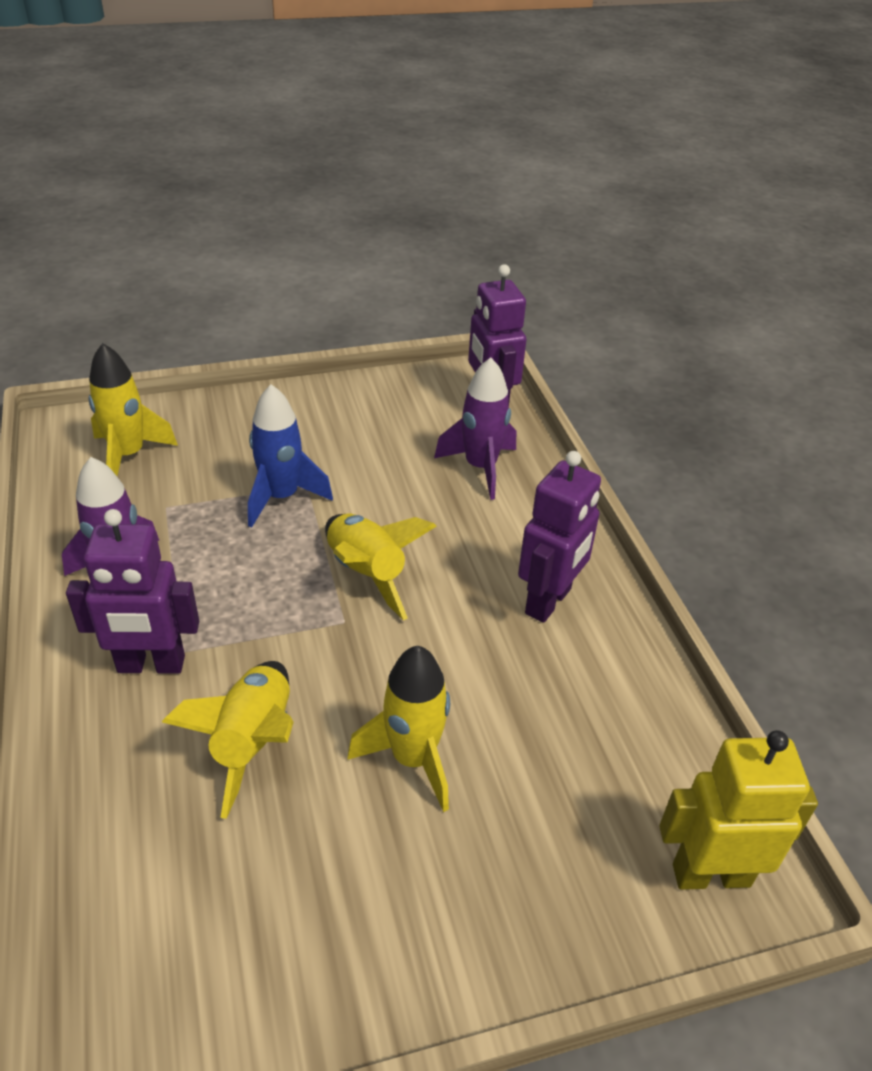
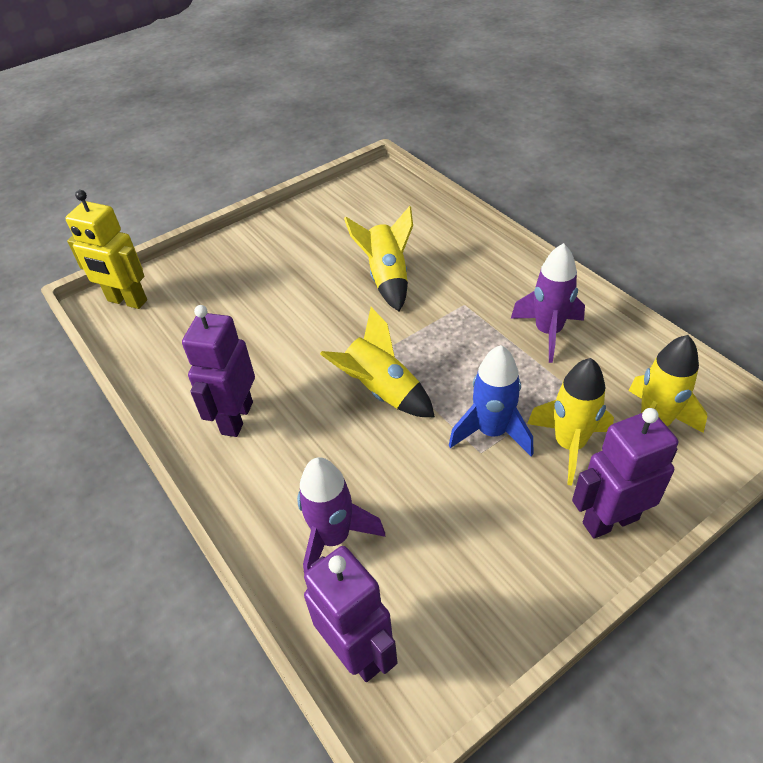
camera: 165 degrees right, 5 degrees up
purple robot [66,509,199,674] -> purple robot moved to [572,408,678,539]
yellow rocket [347,646,450,812] -> yellow rocket moved to [527,358,614,485]
yellow robot [659,730,818,890] -> yellow robot turned 45 degrees clockwise [65,190,147,309]

